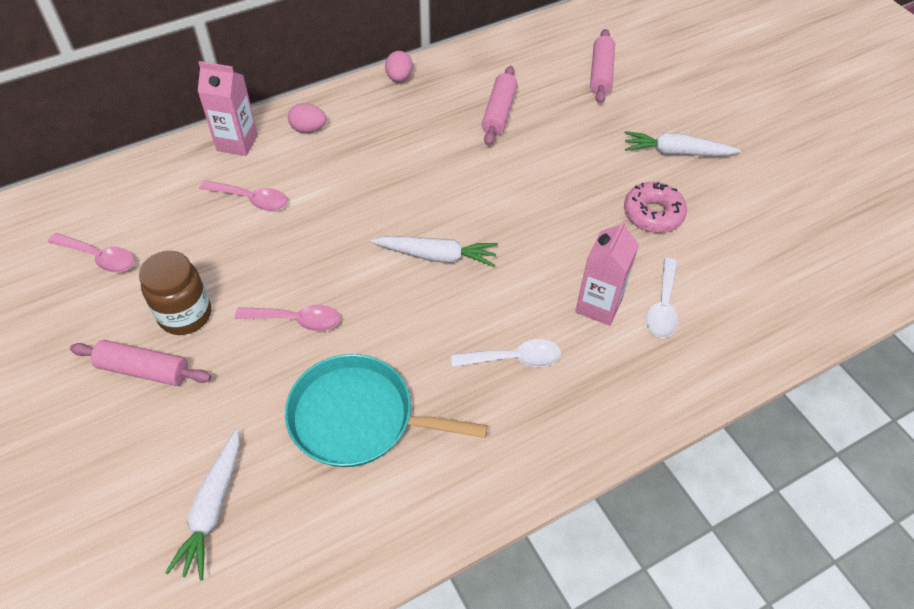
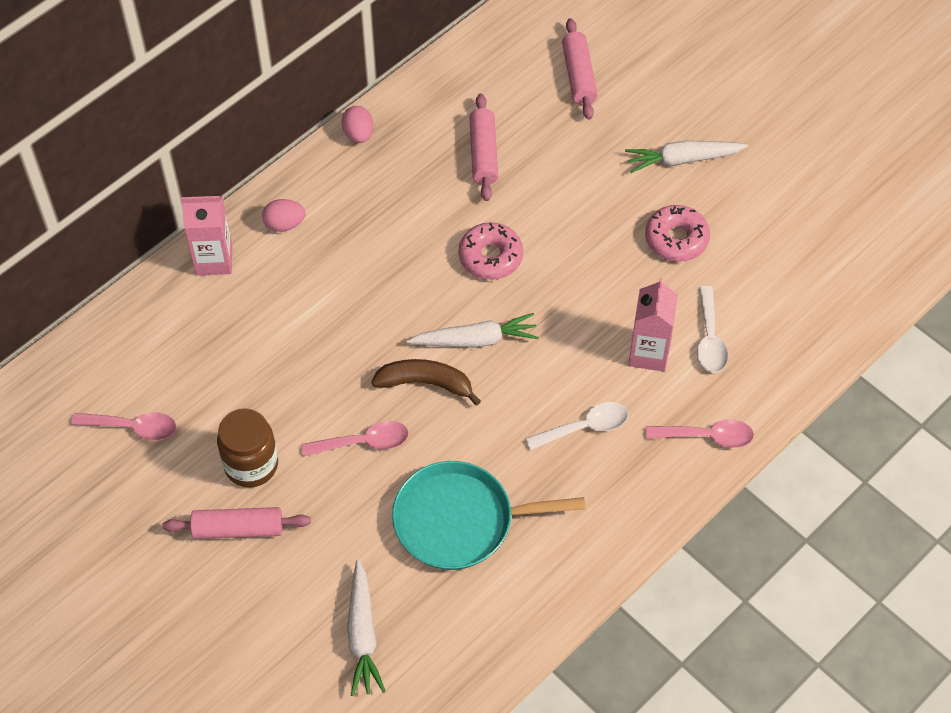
camera: 15 degrees left, 5 degrees up
pink spoon [199,180,288,211] -> pink spoon moved to [646,419,754,448]
none -> brown banana [372,359,481,406]
none -> pink donut [458,222,523,280]

